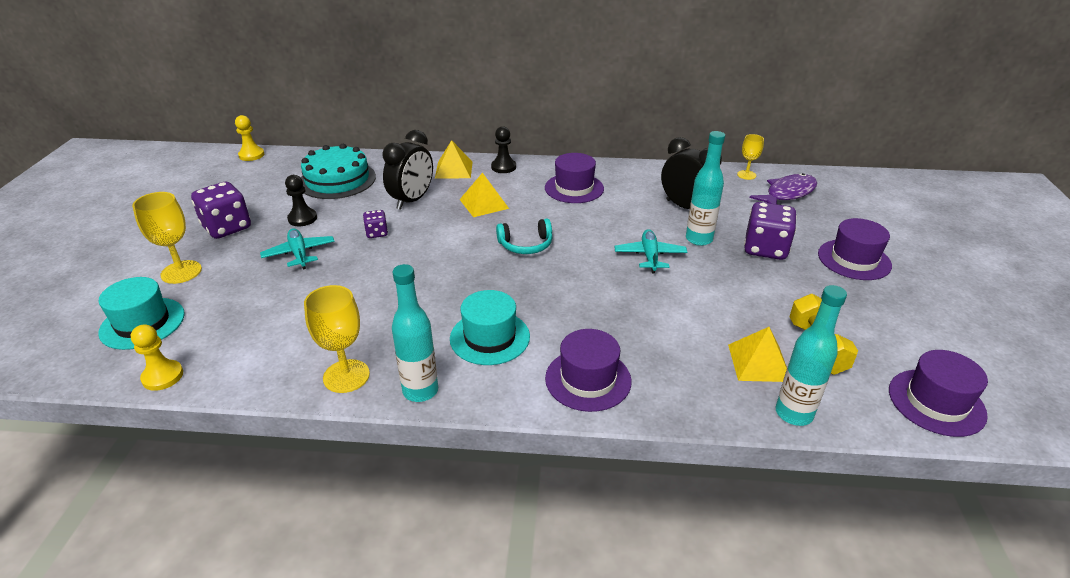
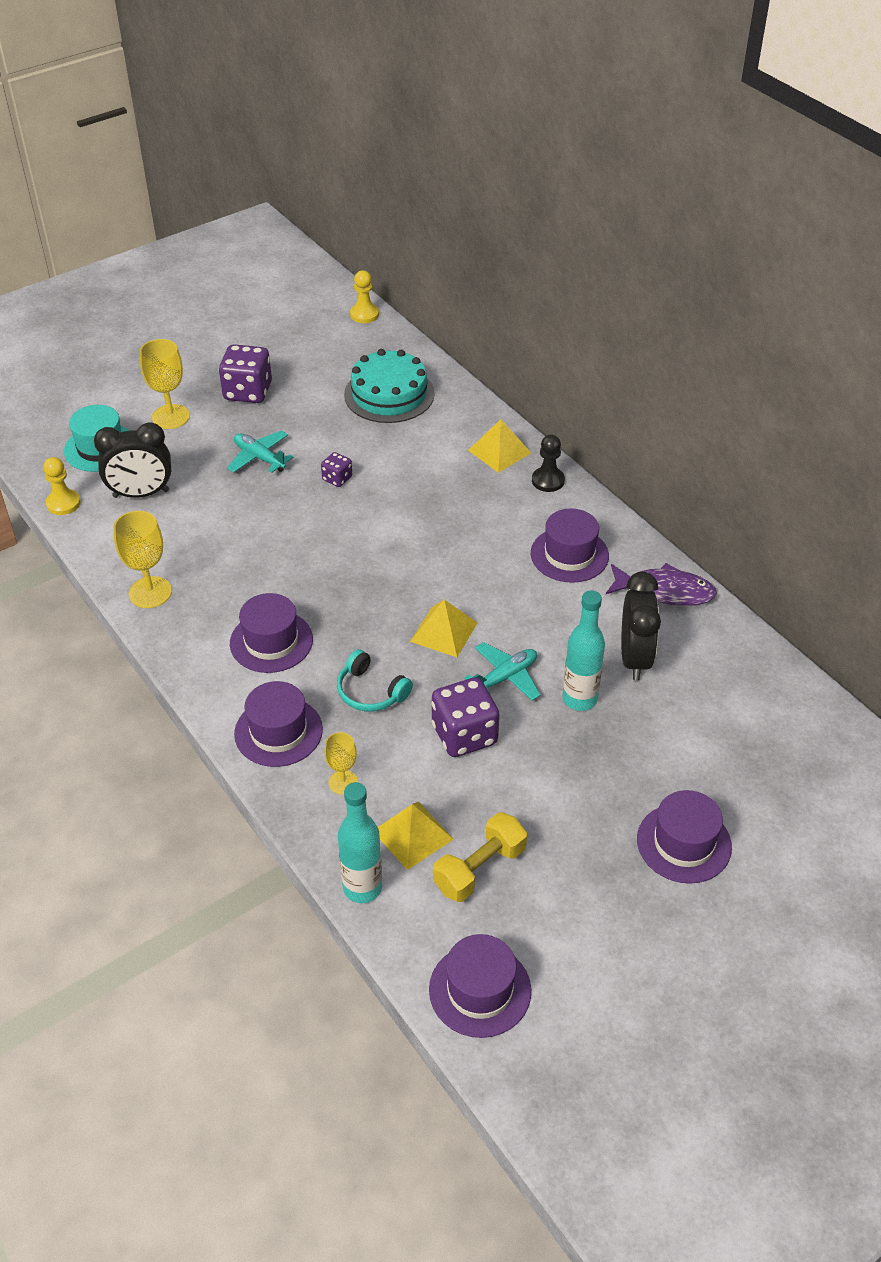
camera: 50 degrees right, 10 degrees up
turquoise plane [260,228,335,269] -> turquoise plane turned 75 degrees counterclockwise [227,430,294,473]
black pawn [285,175,317,226] -> none
black clock [383,130,433,210] -> black clock moved to [94,422,171,498]
turquoise bottle [392,264,438,402] -> none
turquoise hat [450,290,530,365] -> purple hat [230,593,313,673]
yellow pyramid [459,173,509,217] -> yellow pyramid moved to [410,600,478,657]
turquoise headphones [496,219,552,254] -> turquoise headphones moved to [337,649,413,711]
yellow goblet [737,134,764,180] -> yellow goblet moved to [324,732,358,795]
purple dice [744,202,797,260] -> purple dice moved to [432,677,499,757]
purple fish [750,173,817,204] -> purple fish moved to [606,563,717,606]

